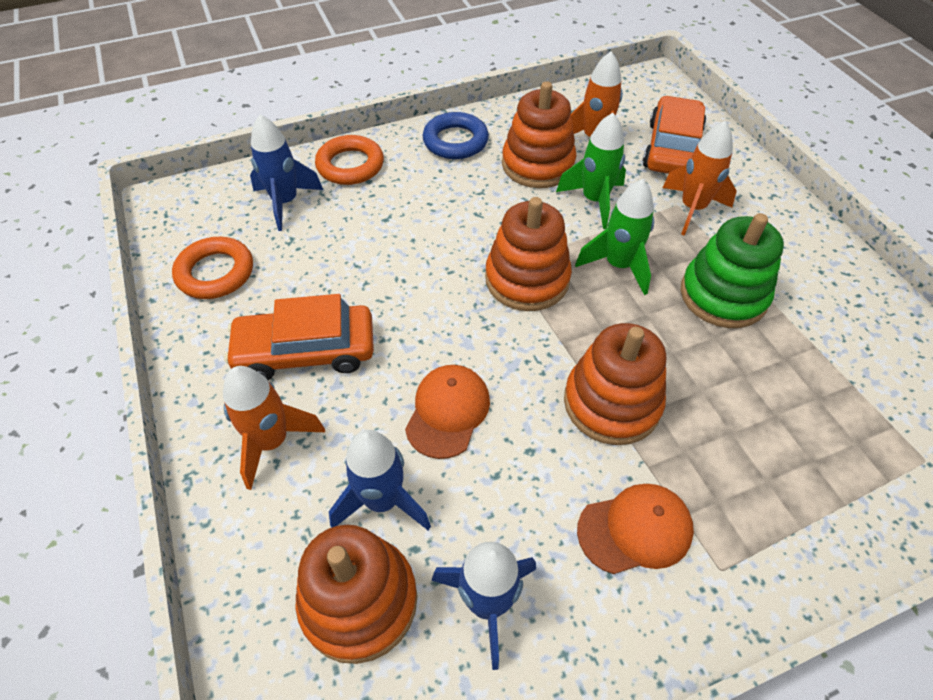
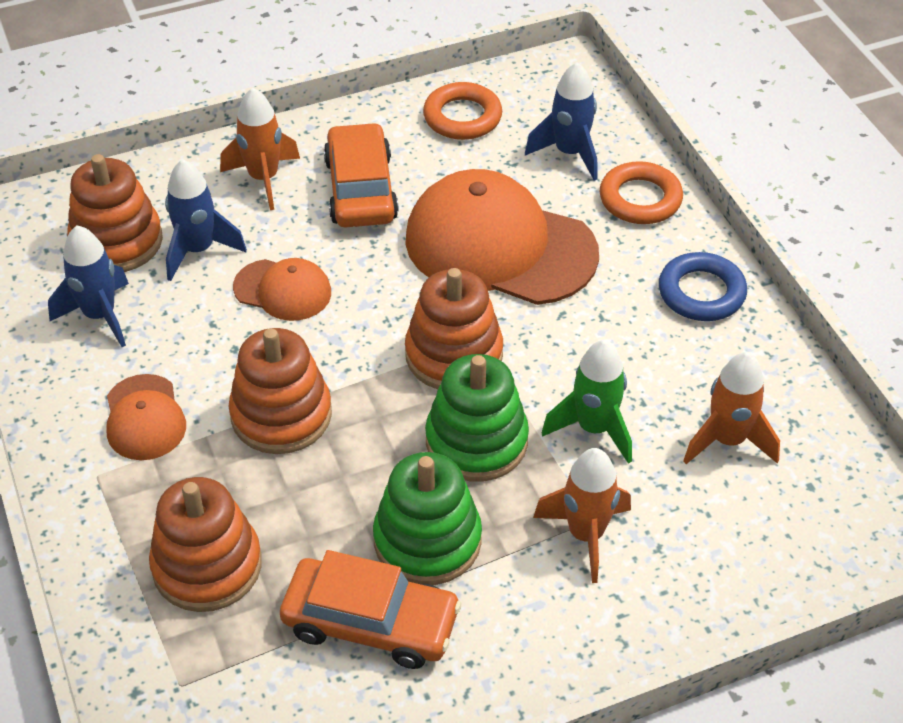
camera: 90 degrees right, 5 degrees down
orange stacking toy [502,81,577,188] -> orange stacking toy moved to [149,477,262,612]
green rocket [575,179,654,295] -> green stacking toy [425,354,529,482]
orange car [643,96,706,174] -> orange car moved to [280,550,461,669]
none -> orange cap [405,169,599,305]

